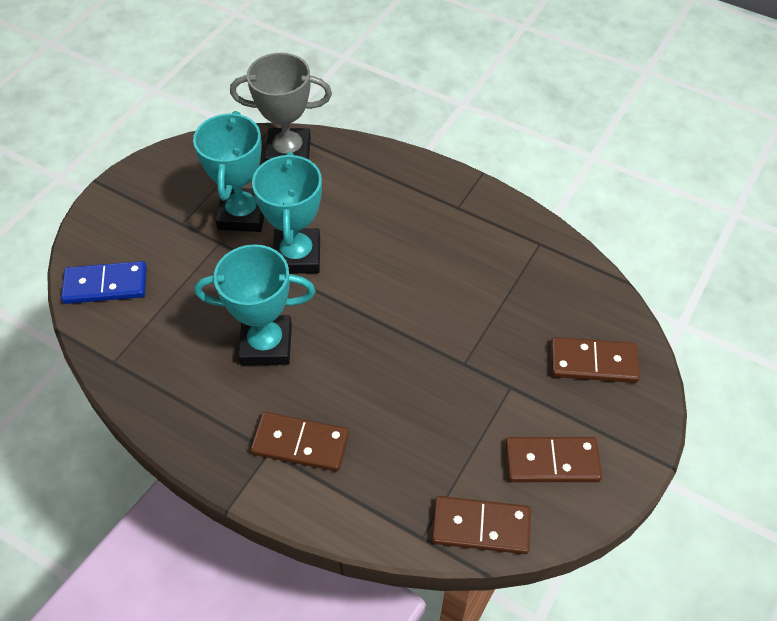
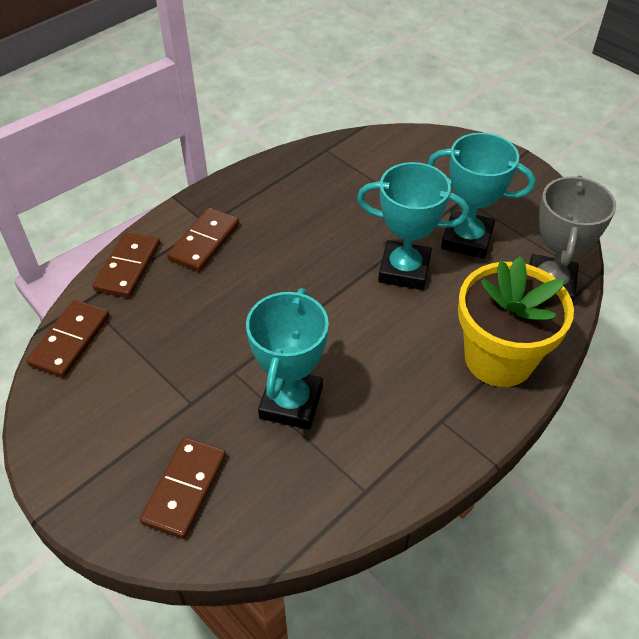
camera: 105 degrees right, 5 degrees down
blue domino [61,261,147,304] -> none
turquoise trophy [195,244,315,365] -> turquoise trophy moved to [246,288,329,430]
brown domino [505,437,602,482] -> brown domino moved to [93,231,161,298]
none -> yellow flower pot [458,256,574,387]

